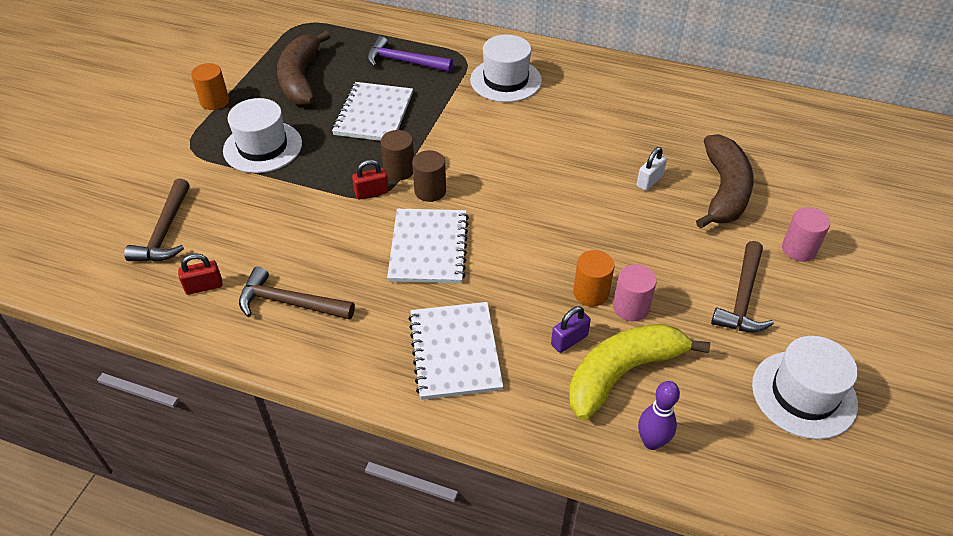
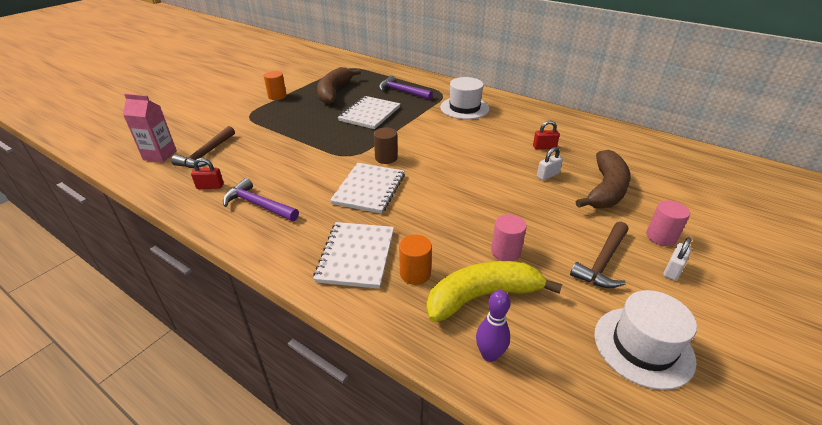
camera: 15 degrees right, 10 degrees down
white hat [223,98,302,173] -> none
brown hammer [239,267,355,320] -> purple hammer [223,178,299,221]
red padlock [352,160,389,200] -> red padlock moved to [533,121,560,149]
brown cylinder [381,130,414,180] -> none
purple padlock [551,306,591,353] -> none
orange cylinder [573,250,615,307] -> orange cylinder moved to [399,235,432,285]
none -> pink carton [123,94,177,162]
none -> white padlock [663,237,692,281]

